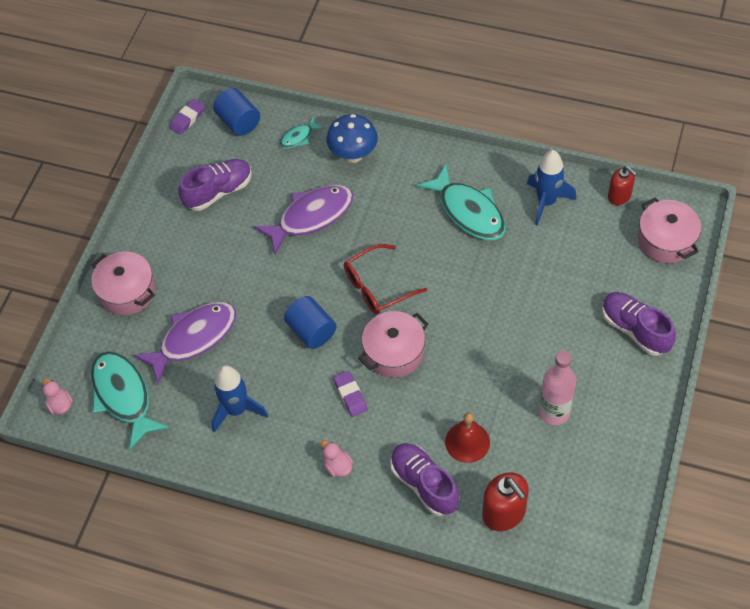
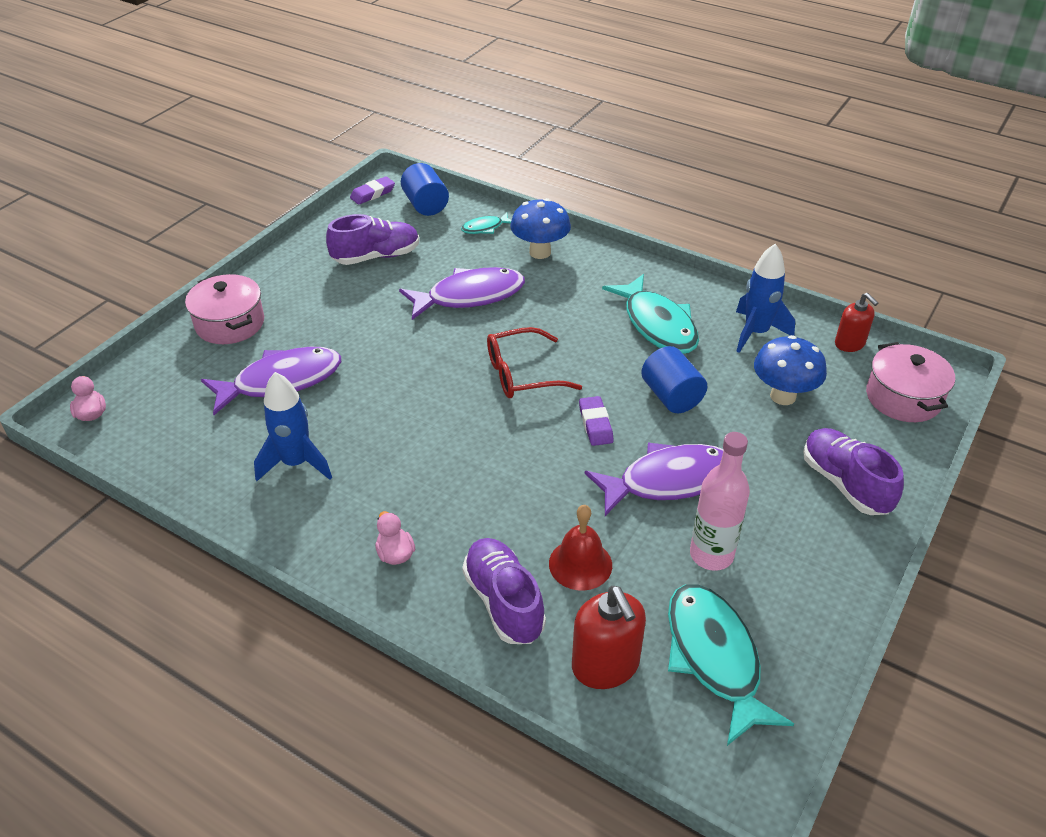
camera: 10 degrees right, 15 degrees down
turquoise fish [91,351,169,449] -> turquoise fish moved to [668,584,794,746]
blue cylinder [284,296,337,349] -> blue cylinder moved to [641,346,707,413]
purple eraser [334,371,368,417] -> purple eraser moved to [579,396,614,446]
pink pot [358,311,428,378] -> none
none -> purple fish [585,442,724,516]
none -> blue mushroom [754,335,827,405]

